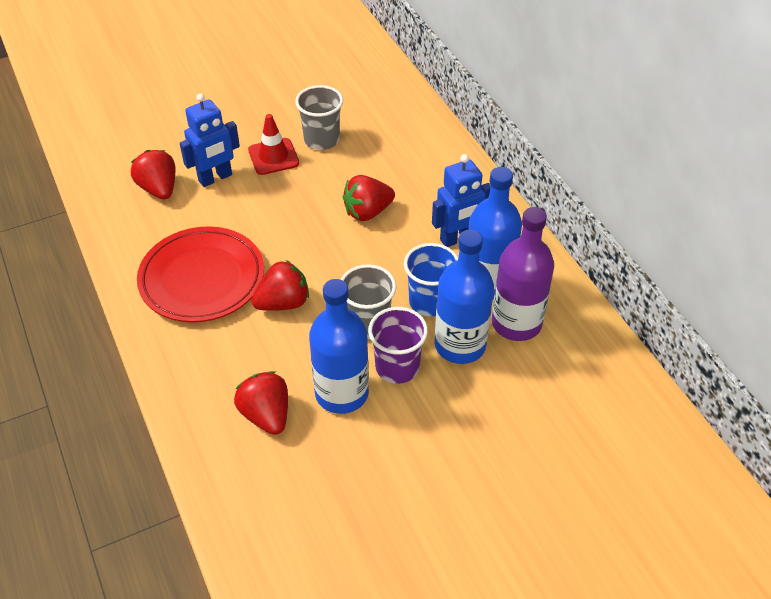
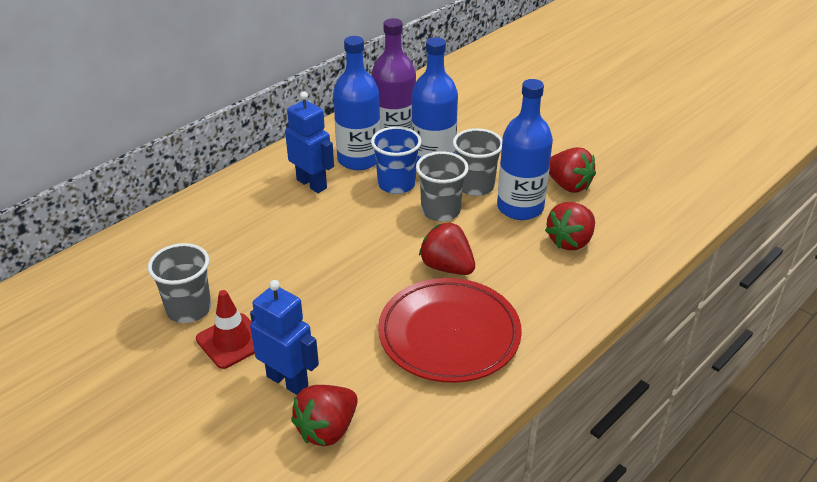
camera: 110 degrees left, 10 degrees down
red strawberry [343,175,395,221] -> red strawberry moved to [549,147,596,193]
purple cup [368,307,428,384] -> grey cup [453,128,502,196]

